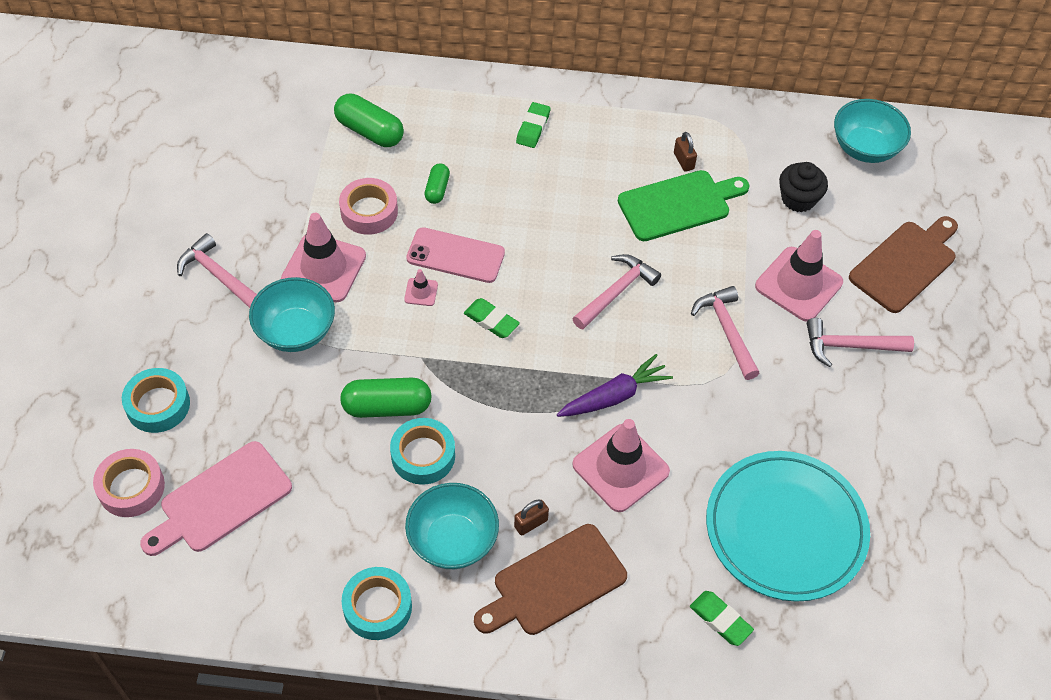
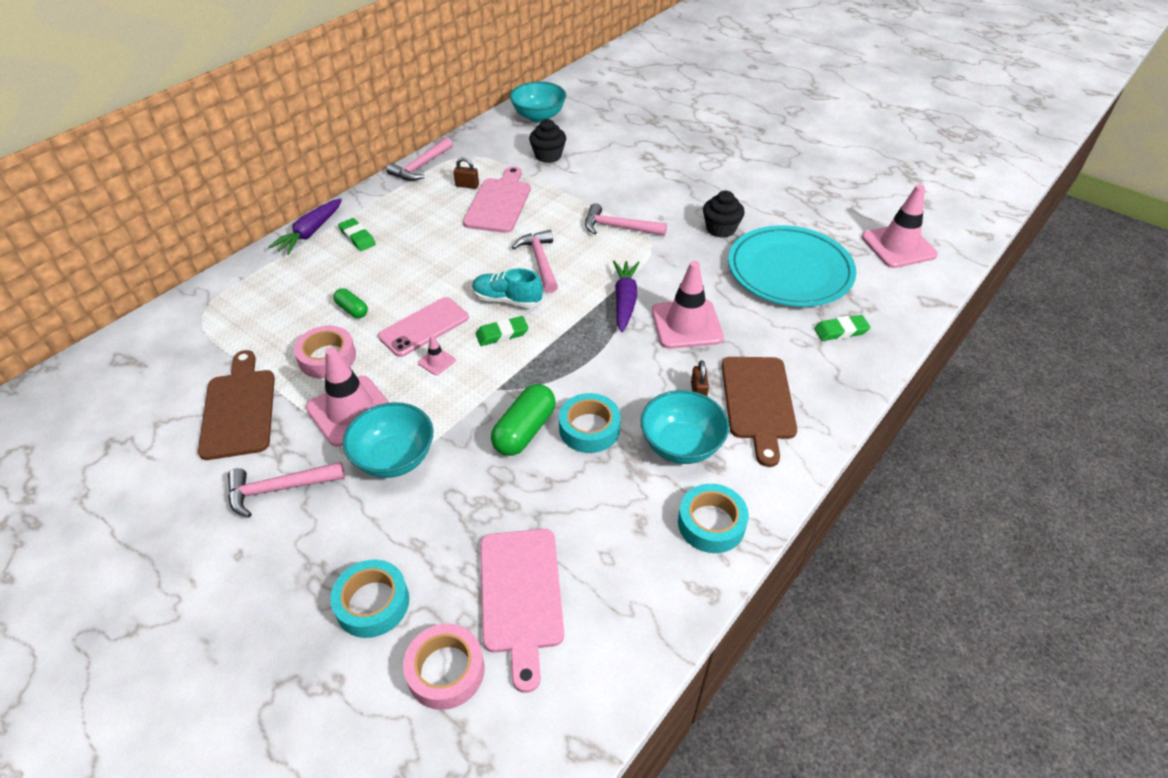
camera: 55 degrees left, 10 degrees down
green capsule [334,94,404,147] -> none
green cutting board [618,170,750,241] -> pink cutting board [463,166,531,233]
pink traffic cone [755,230,843,321] -> pink traffic cone moved to [862,184,938,268]
pink hammer [807,318,914,367] -> pink hammer moved to [386,137,453,181]
brown cutting board [849,216,958,313] -> brown cutting board moved to [198,350,275,460]
none -> purple carrot [268,198,342,255]
none -> turquoise shoe [472,268,543,308]
none -> black cupcake [703,191,745,238]

